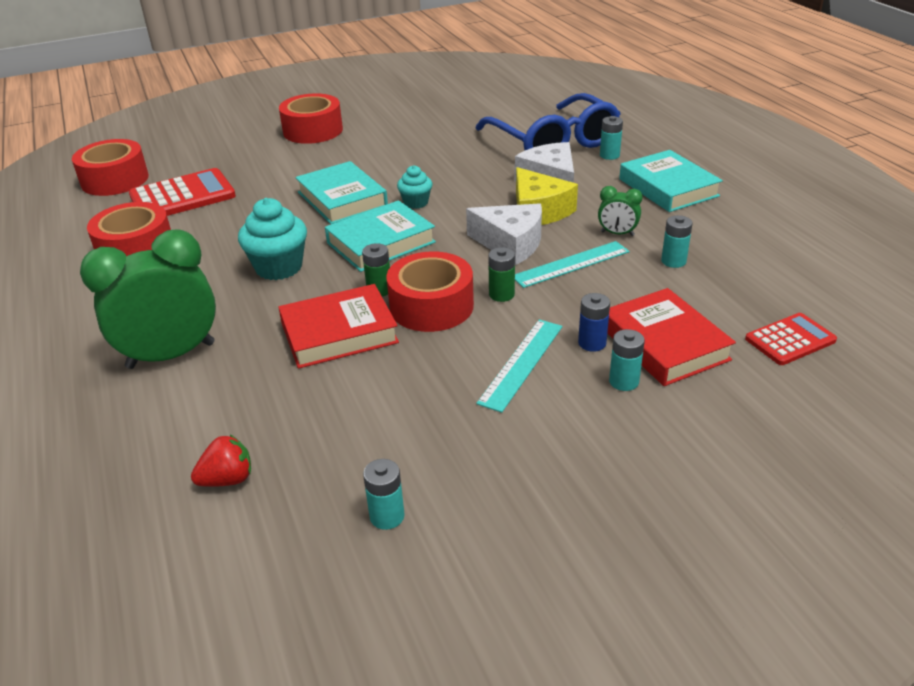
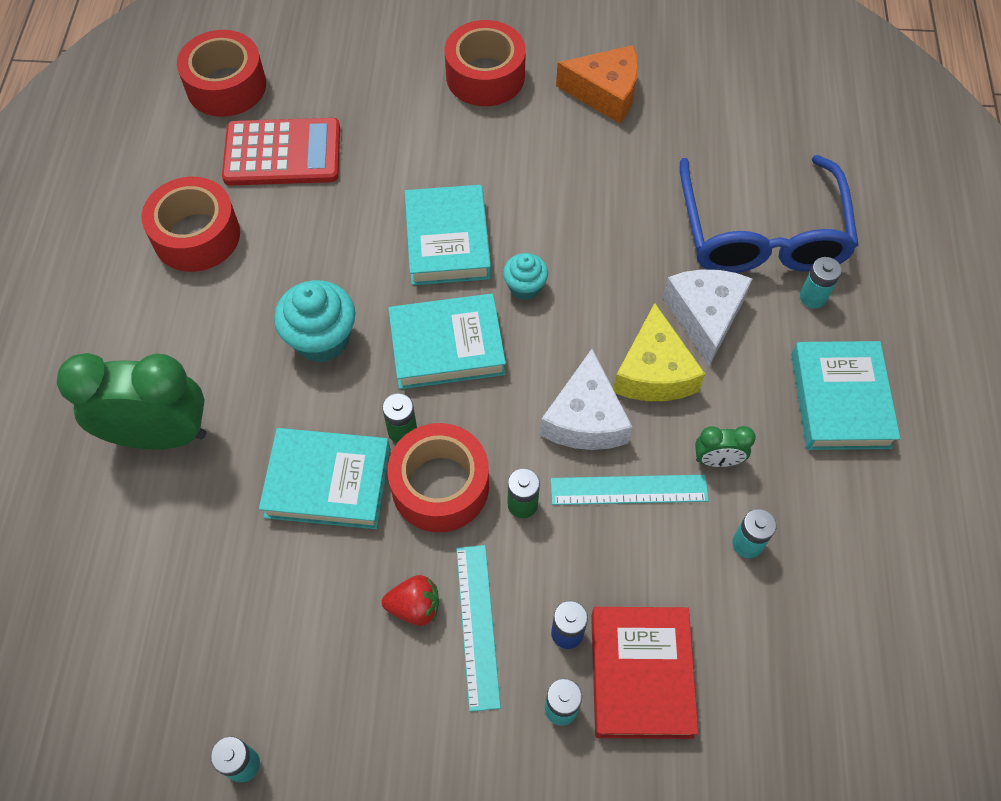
camera: 25 degrees right, 25 degrees up
red strawberry [191,434,251,487] -> red strawberry moved to [382,575,439,626]
red book [278,284,399,369] -> turquoise book [259,428,390,529]
white cheese [466,203,542,265] -> white cheese turned 45 degrees clockwise [540,349,632,450]
turquoise ruler [476,319,562,413] -> turquoise ruler turned 60 degrees counterclockwise [456,545,501,712]
green clock [598,186,643,236] -> green clock turned 45 degrees counterclockwise [695,426,756,467]
red calculator [745,313,837,365] -> none
none -> orange cheese [556,45,638,124]

